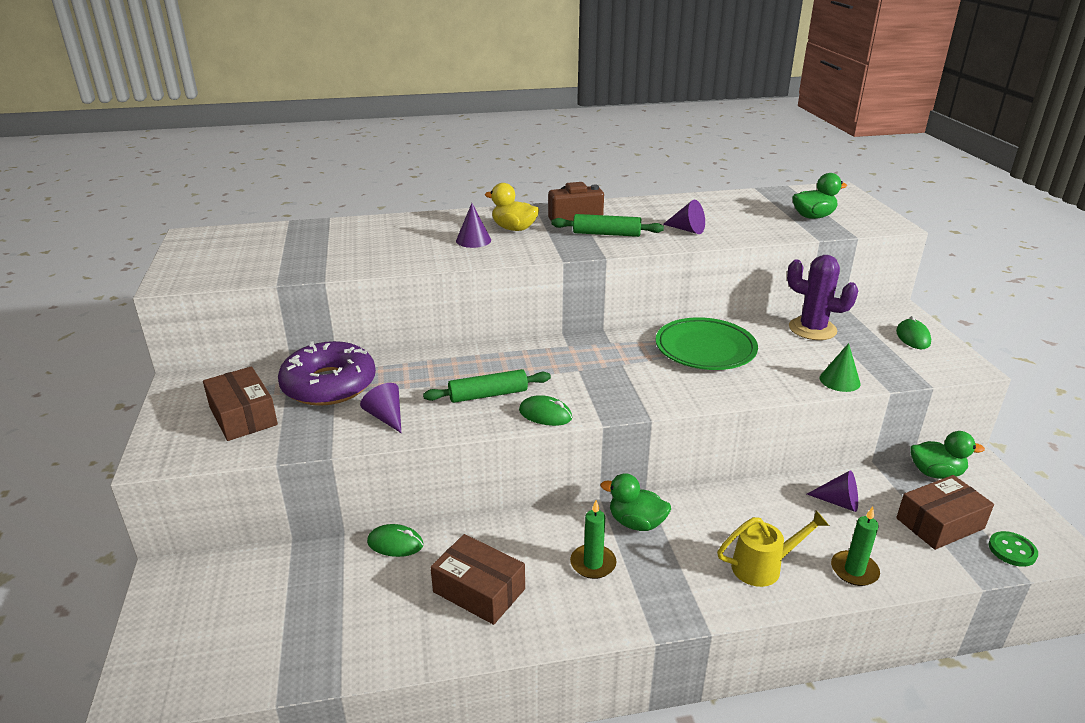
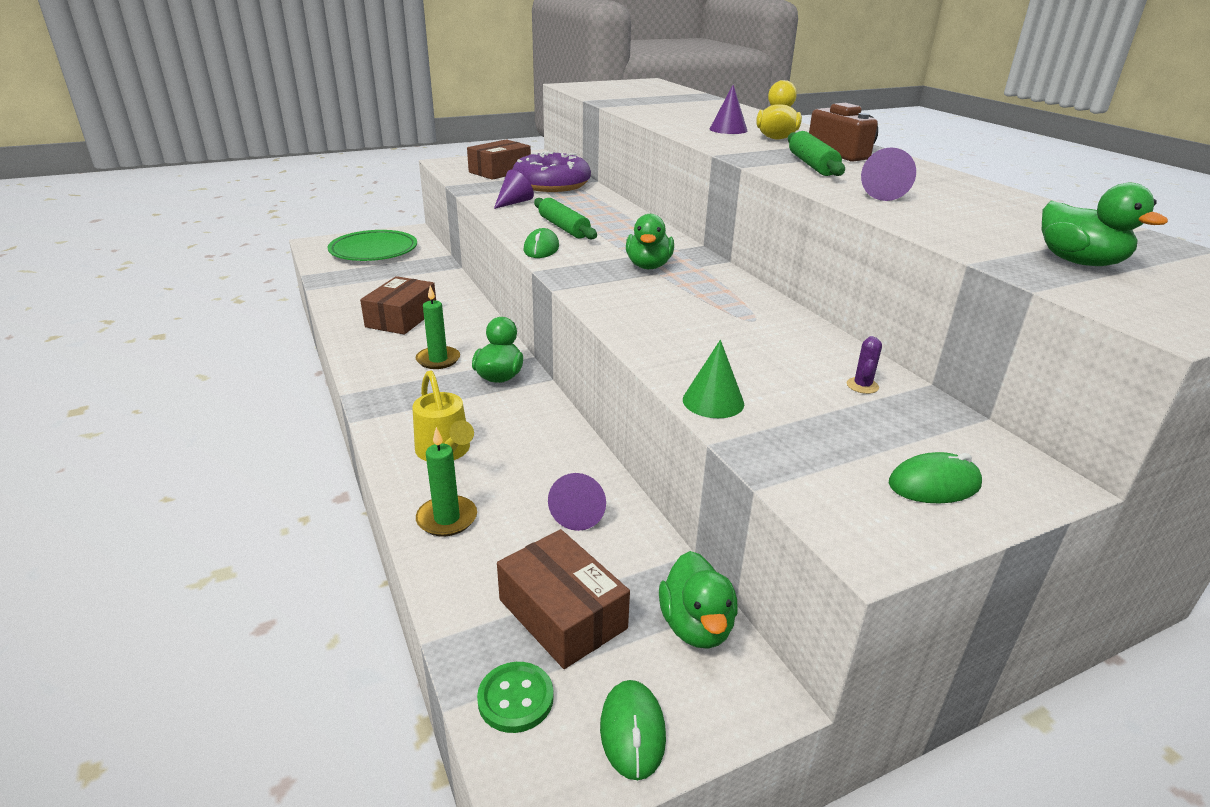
camera: 75 degrees right, 0 degrees up
green mouse [367,524,424,557] -> green mouse moved to [600,680,666,780]
green plate [656,317,758,370] -> green plate moved to [328,230,417,261]
purple cactus [787,255,858,340] -> purple cactus [846,336,882,394], size x0.40
none -> green duck [626,214,674,269]

